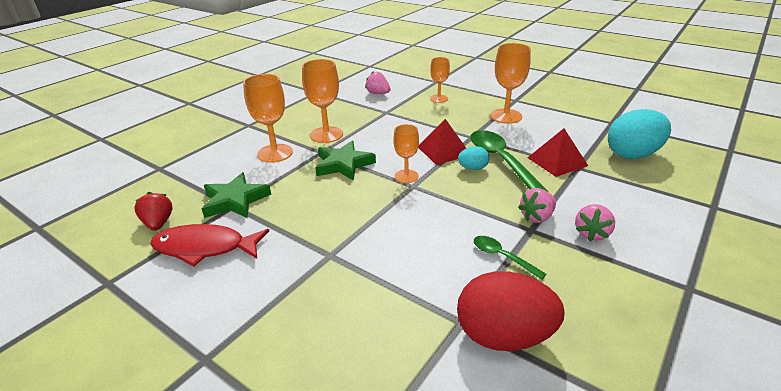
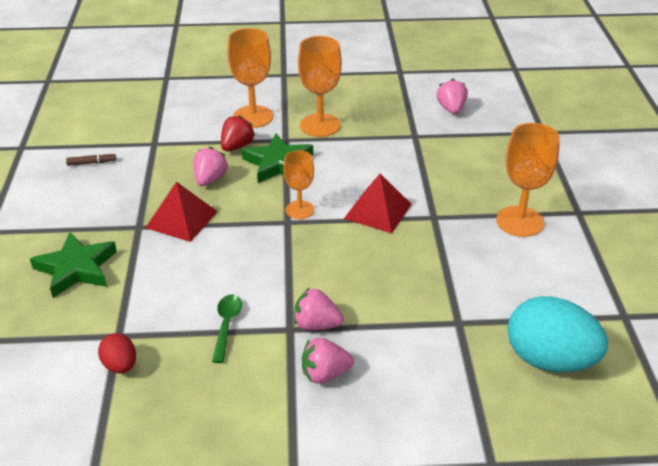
camera: 50 degrees right, 5 degrees up
red strawberry [134,192,173,231] -> red strawberry moved to [221,115,255,151]
red fish [150,224,269,267] -> brown marker [66,153,116,166]
green star [202,172,271,218] -> green star moved to [30,232,117,298]
orange goblet [430,57,450,103] -> none
red egg [457,271,565,351] -> red egg [98,333,136,373], size x0.49
turquoise egg [458,146,489,170] -> none
green spoon [470,130,549,192] -> none
red pyramid [528,128,588,177] -> red pyramid moved to [145,182,218,242]
none -> pink strawberry [193,147,228,186]

